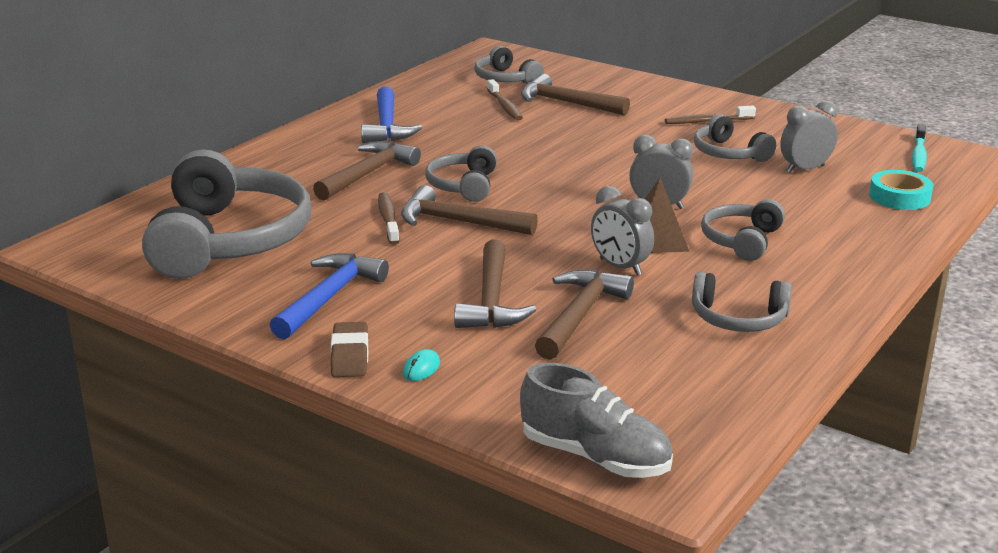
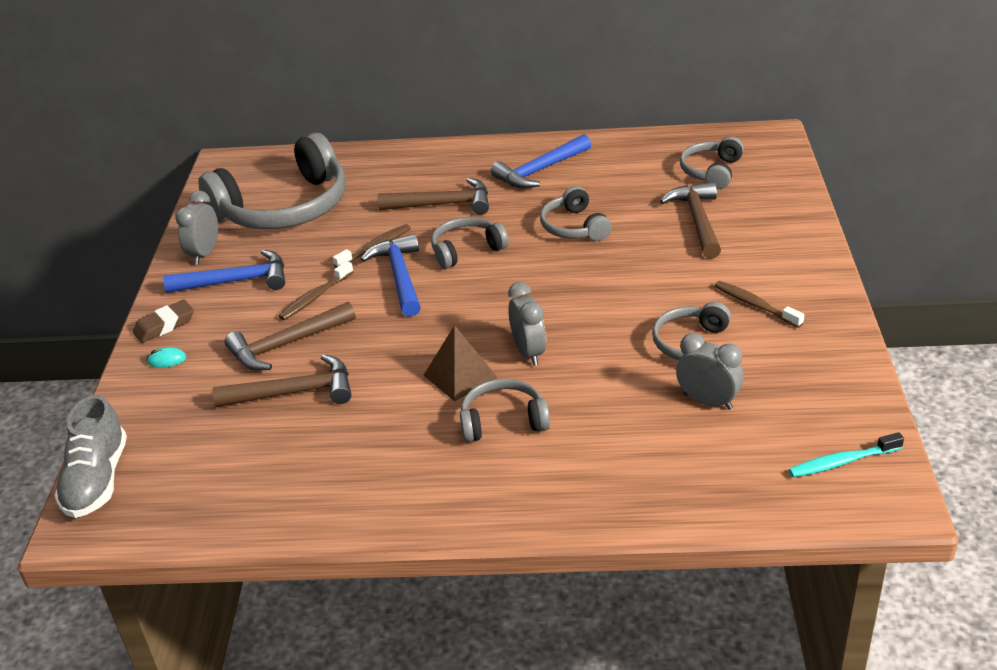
camera: 60 degrees right, 10 degrees up
brown hammer [401,185,538,235] -> blue hammer [360,234,421,317]
brown toothbrush [487,79,523,121] -> brown toothbrush moved to [278,261,354,320]
grey clock [591,186,654,275] -> grey clock moved to [175,191,218,265]
grey headphones [692,272,792,332] -> grey headphones moved to [540,186,612,241]
turquoise tape [869,170,933,210] -> none

